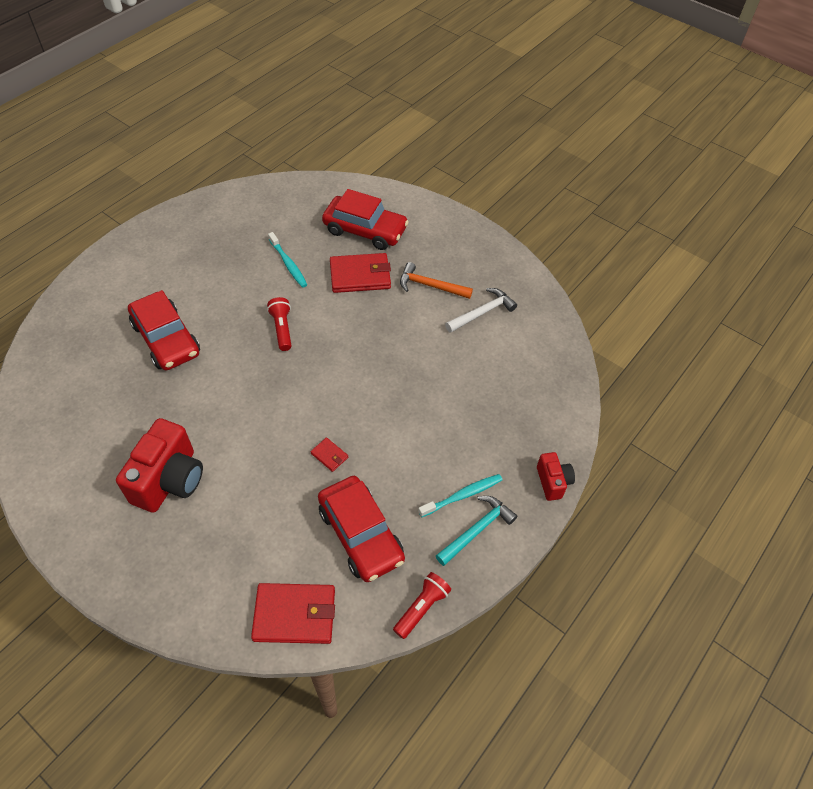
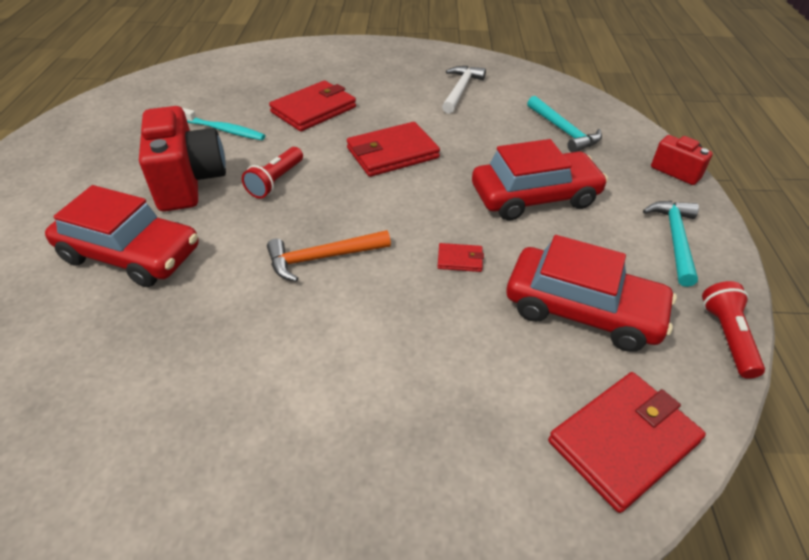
camera: 35 degrees left, 10 degrees down
red camera [116,418,203,513] -> red camera moved to [139,106,226,211]
red flashlight [267,297,292,351] -> red flashlight turned 105 degrees counterclockwise [242,147,303,198]
red car [322,189,409,250] -> red car moved to [472,139,608,220]
orange hammer [400,262,473,299] -> orange hammer moved to [267,230,391,282]
turquoise toothbrush [418,474,502,517] -> none
none -> red wallet [347,122,440,177]
none -> turquoise hammer [527,96,602,152]

